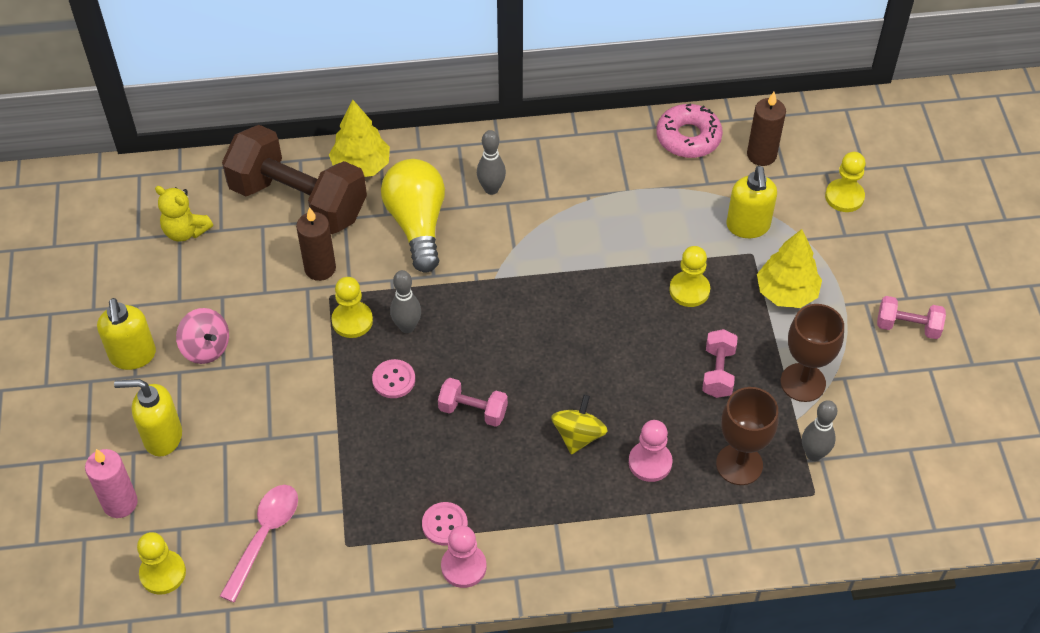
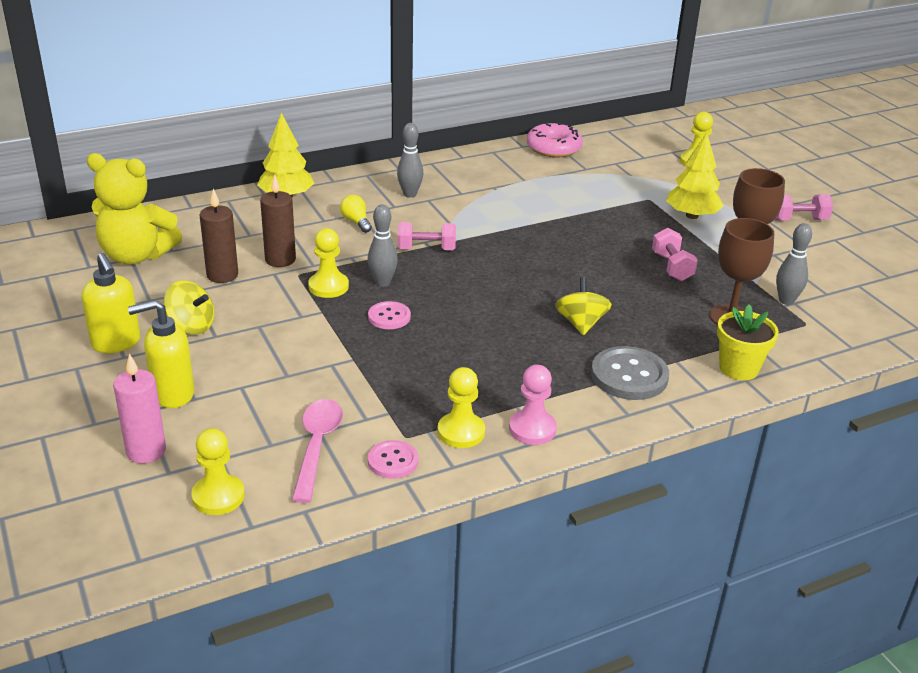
camera: 20 degrees left, 20 degrees down
yellow teddy bear [155,186,213,242] -> yellow teddy bear [87,153,182,265], size x1.68
pink spinning top [176,308,229,364] -> yellow spinning top [164,280,214,334]
brown dumbbell [222,125,367,234] -> none
yellow light bulb [381,159,445,272] -> yellow light bulb [340,195,372,233], size x0.44
pink button [422,502,468,545] -> pink button moved to [368,440,418,479]
pink dumbbell [438,378,508,427] -> pink dumbbell moved to [398,222,456,250]
pink pawn [629,420,672,482] -> none
yellow pawn [669,246,710,307] -> yellow pawn moved to [437,367,485,448]
yellow soap dispenser [727,166,777,238] -> none
brown candle [747,92,786,166] -> brown candle moved to [199,189,238,283]
none -> grey button [591,346,669,400]
none -> yellow flower pot [717,304,779,380]

